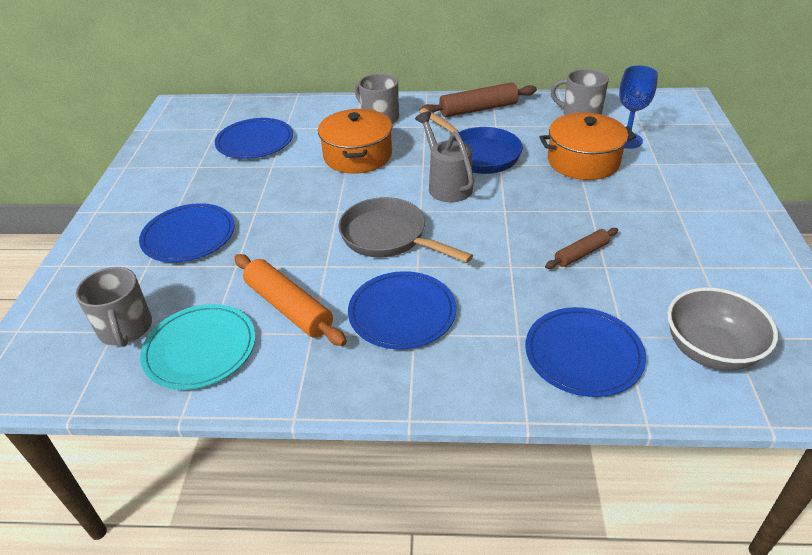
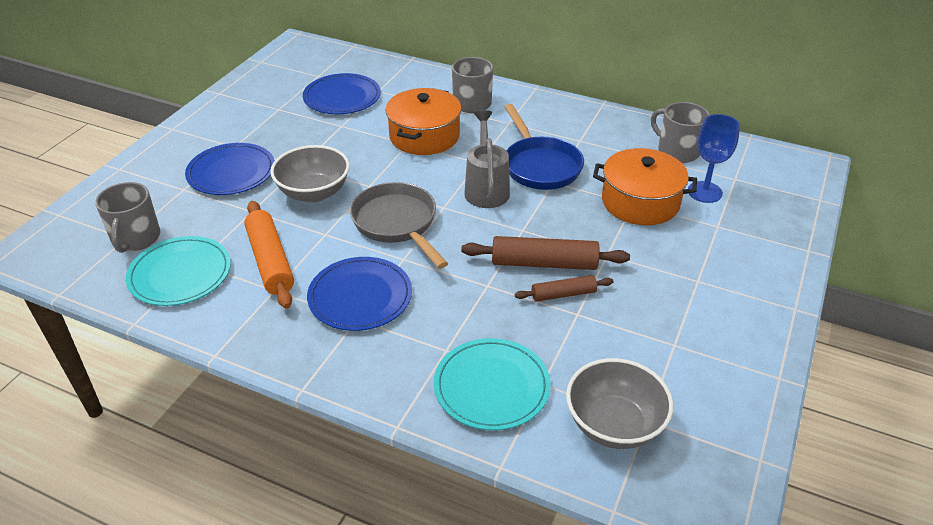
camera: 20 degrees right, 0 degrees up
brown rolling pin [419,82,537,117] -> brown rolling pin moved to [461,236,630,270]
blue plate [525,307,646,397] -> turquoise plate [434,338,551,430]
none -> grey bowl [270,145,350,202]

